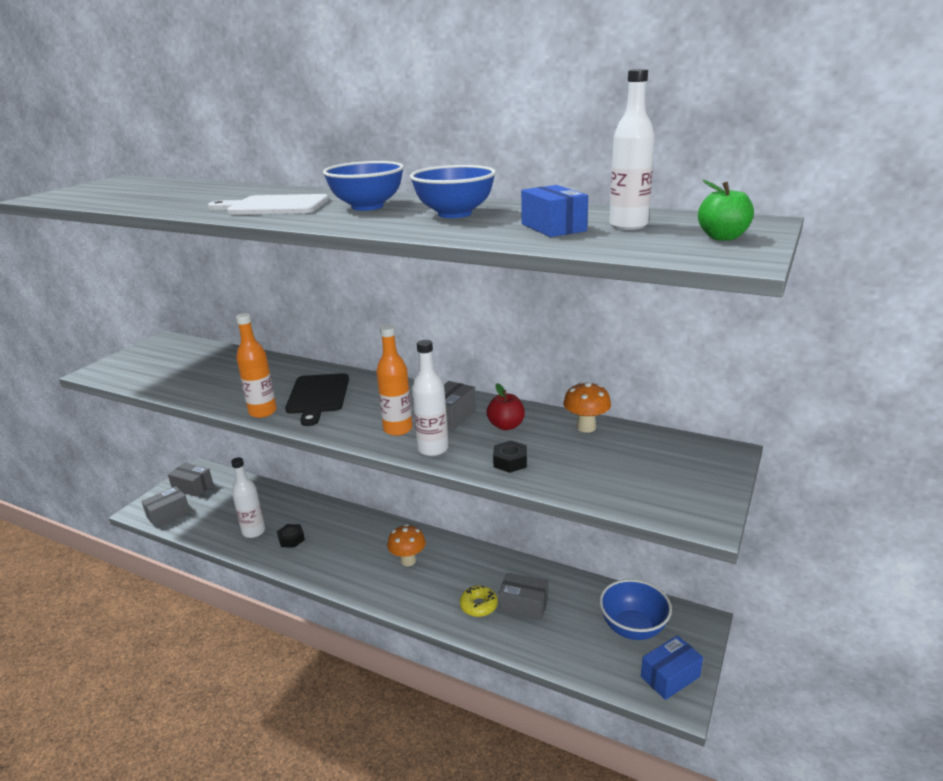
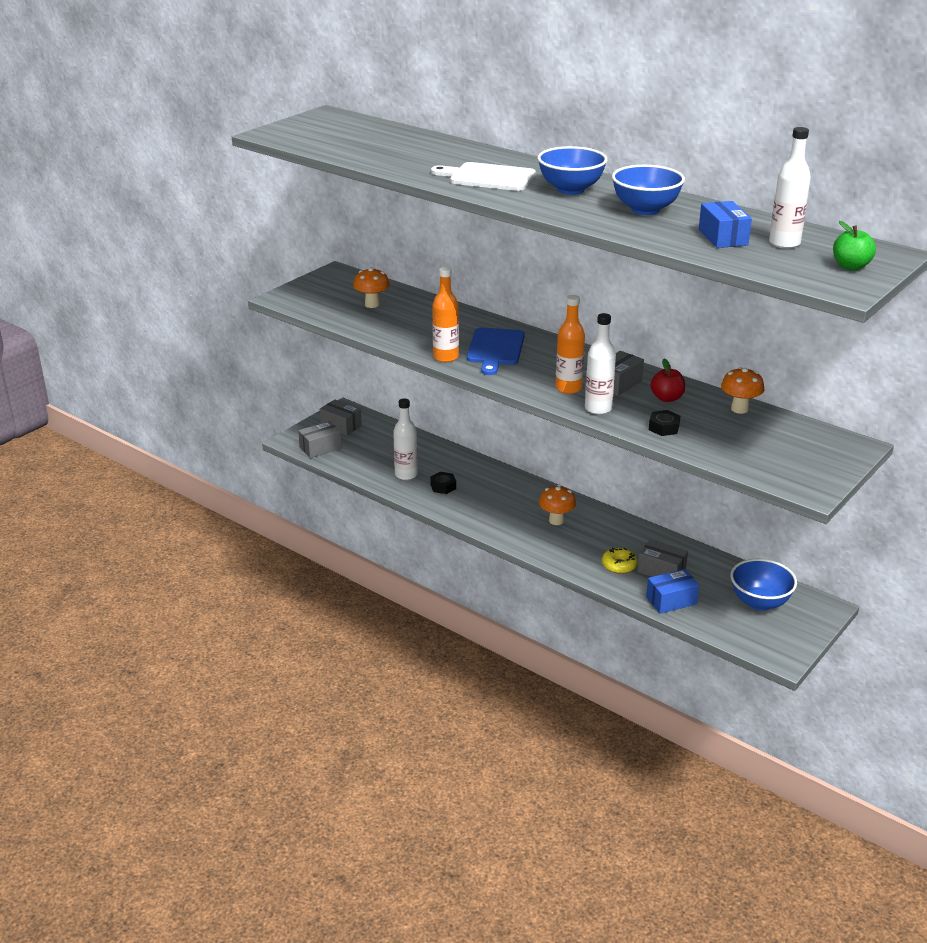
camera: 10 degrees right, 5 degrees up
black cutting board [285,373,349,426] -> blue cutting board [467,328,525,375]
blue box [641,635,703,700] -> blue box moved to [646,569,699,614]
none -> orange mushroom [353,268,390,308]

